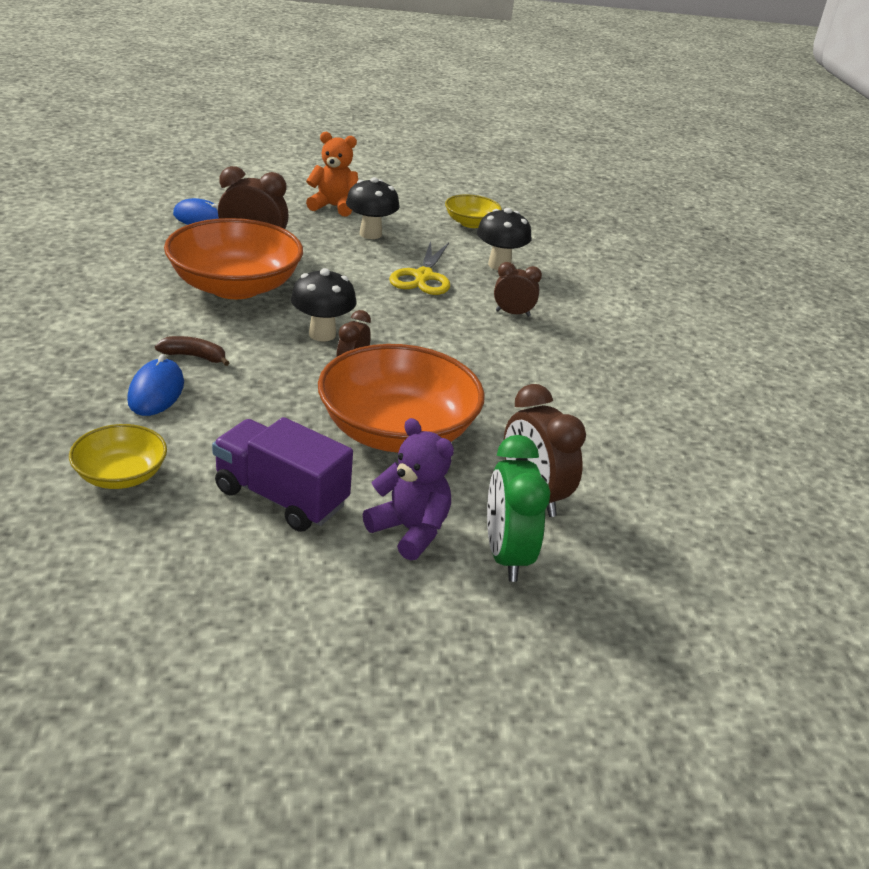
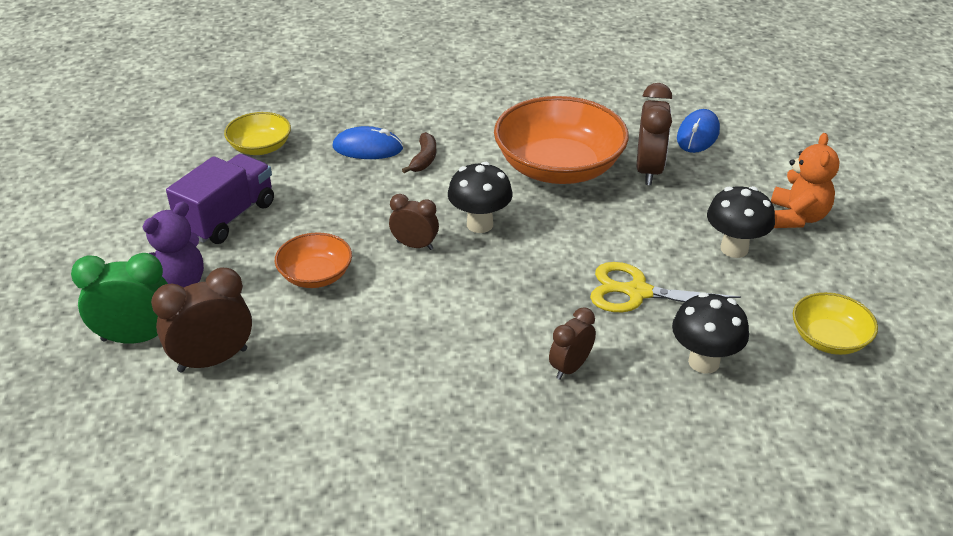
camera: 95 degrees right, 5 degrees up
orange bowl [318,344,485,453] -> orange bowl [275,232,352,288], size x0.51
brown clock [494,262,542,317] -> brown clock turned 150 degrees counterclockwise [549,307,596,380]

